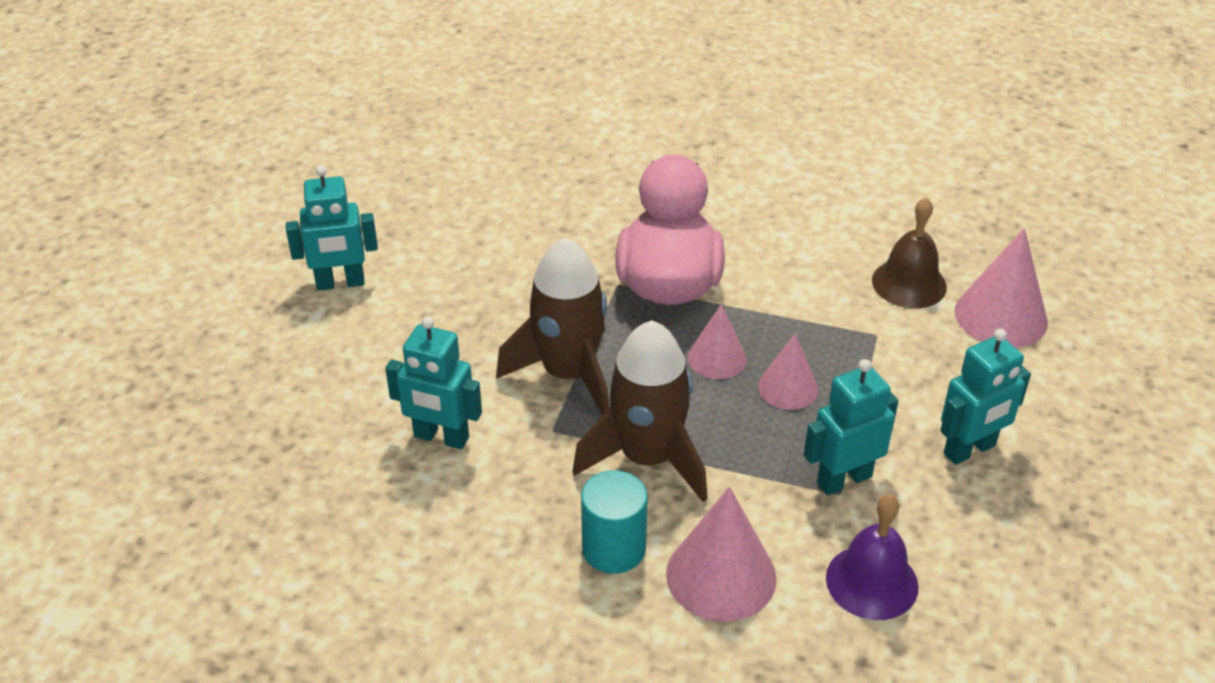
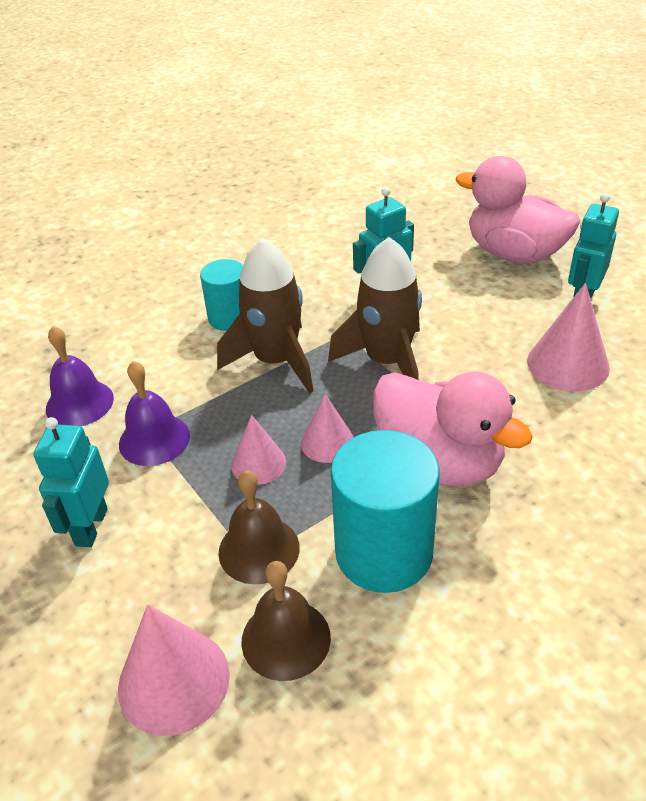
camera: 130 degrees right, 0 degrees up
pink cone [666,487,777,622] -> pink cone moved to [527,283,610,392]
turquoise robot [804,359,898,495] -> purple bell [119,361,190,466]
none -> brown bell [219,470,300,584]
none -> turquoise cylinder [331,430,440,593]
none -> pink duck [456,156,580,264]

